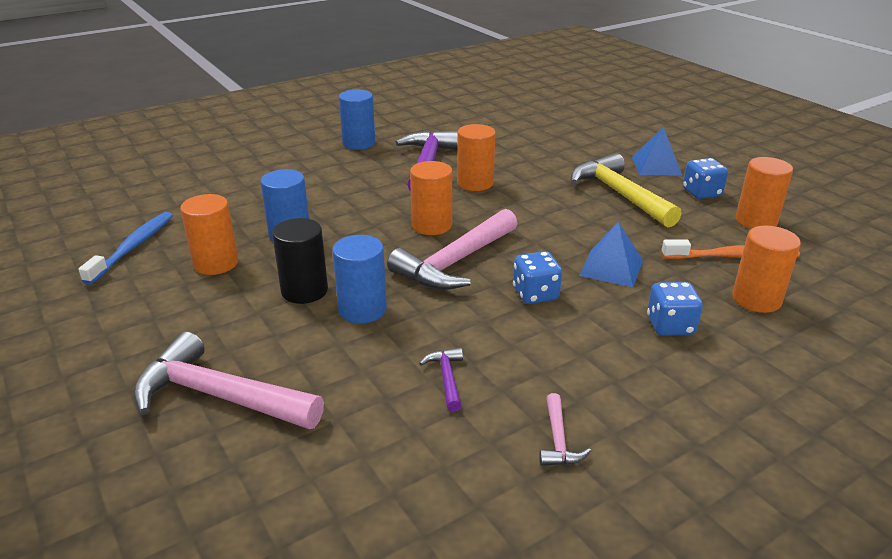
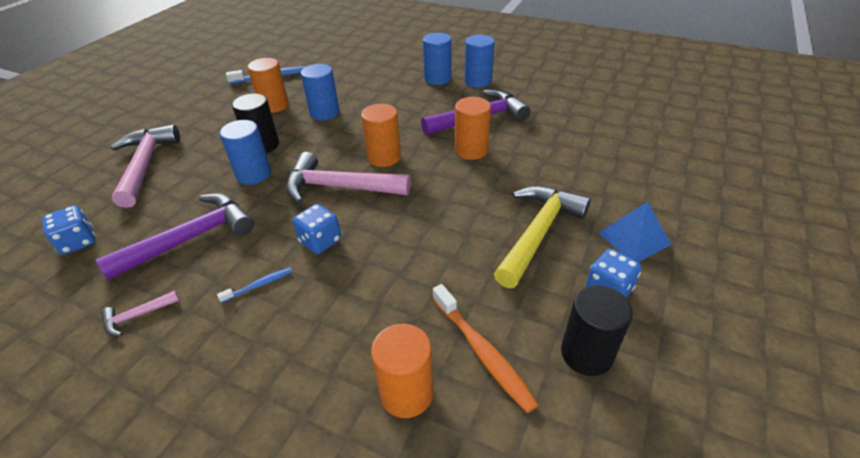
camera: 60 degrees right, 10 degrees up
purple hammer [419,348,463,412] -> purple hammer [96,193,254,280], size x2.25
blue pyramid [579,222,643,287] -> none
blue dice [647,282,703,336] -> blue dice moved to [42,205,96,255]
orange cylinder [736,157,793,229] -> black cylinder [561,285,633,376]
none -> blue toothbrush [217,268,292,303]
none -> blue cylinder [423,33,451,85]

